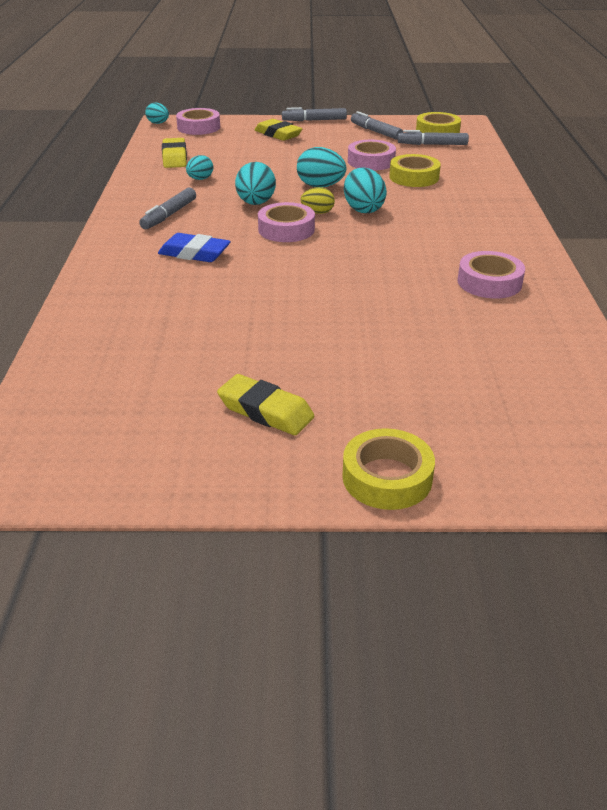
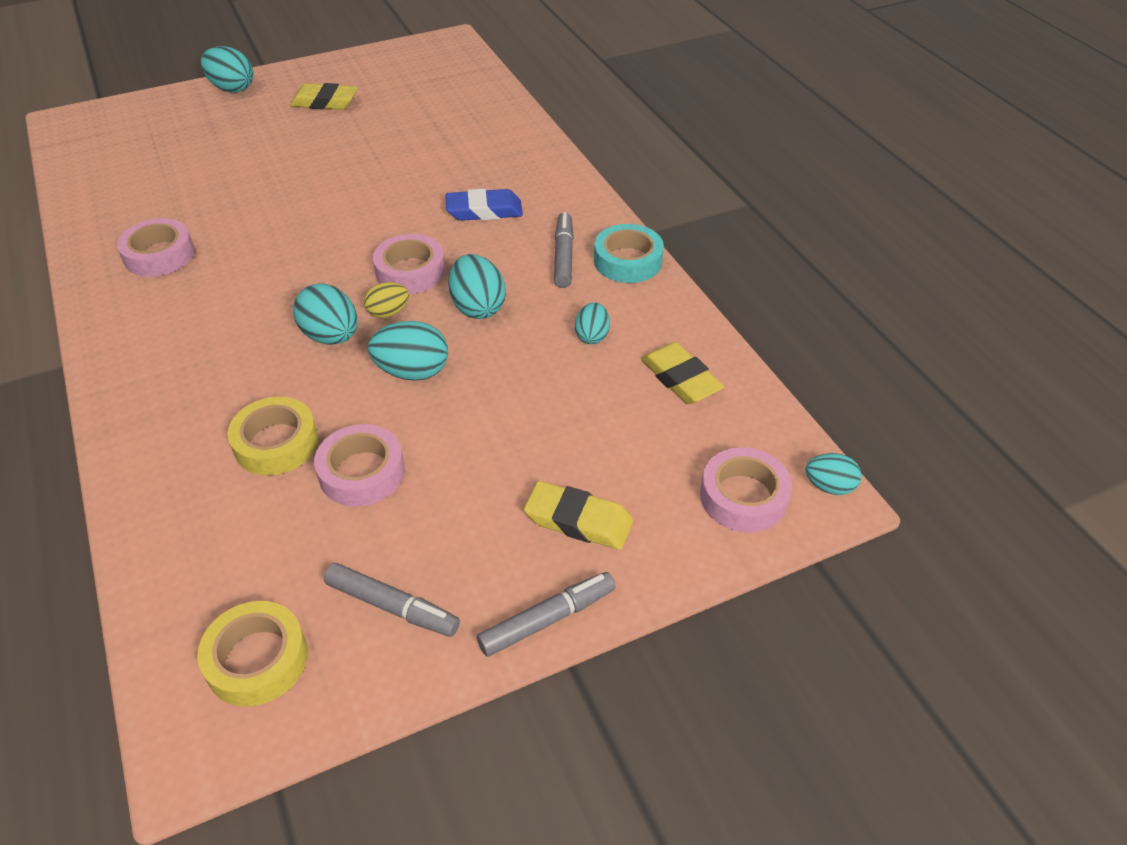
camera: 155 degrees right, 10 degrees up
yellow tape [342,428,435,510] -> turquoise egg [201,46,253,93]
grey marker [398,130,469,145] -> none
none -> turquoise tape [594,224,664,283]

